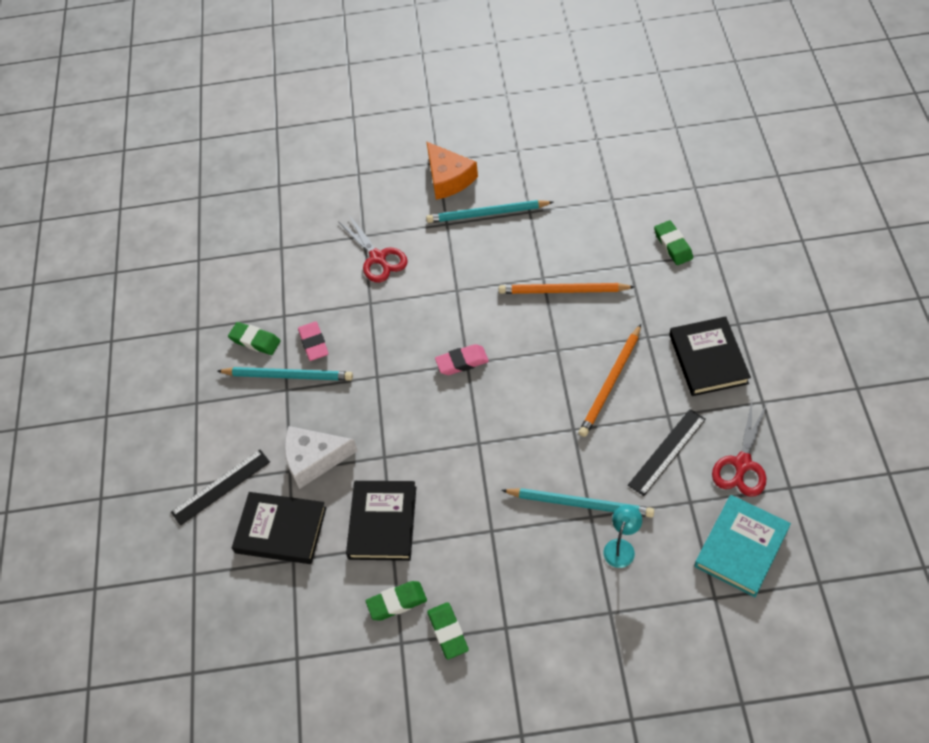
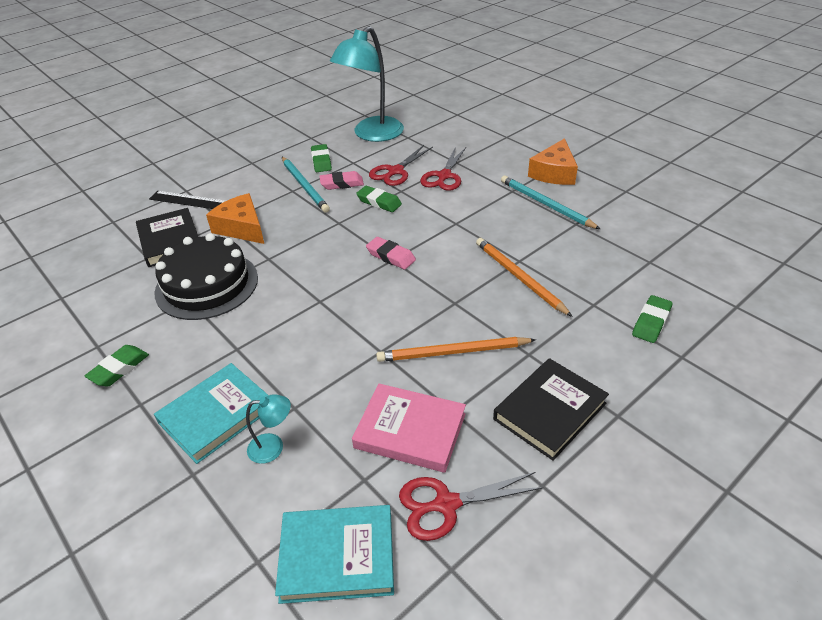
camera: 50 degrees right, 15 degrees down
white cheese [284,426,358,489] -> orange cheese [206,193,264,244]
pink eraser [298,321,329,361] -> pink eraser turned 45 degrees clockwise [319,171,364,190]
black book [346,481,416,561] -> black cake [154,233,258,320]
green eraser [366,581,427,620] -> green eraser moved to [356,186,402,212]
turquoise pencil [501,488,654,518] -> none
black ruler [628,409,706,496] -> pink book [352,384,466,473]
none -> turquoise book [154,363,269,464]
none -> turquoise lamp [330,26,404,142]
none -> red scissors [369,145,433,186]

